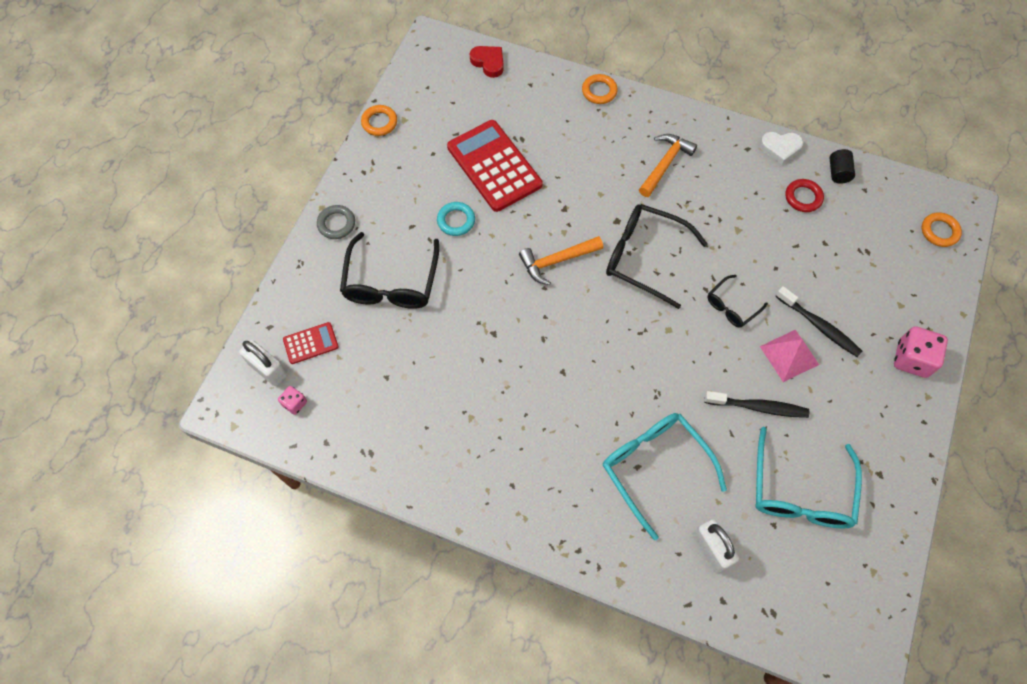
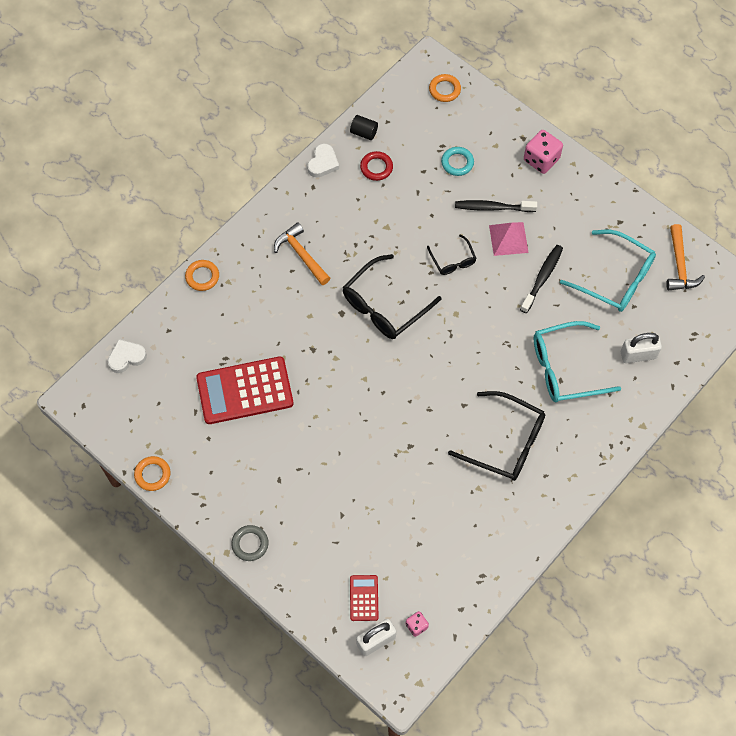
camera: 70 degrees left, 0 degrees up
black glasses [340,232,439,309] -> black glasses moved to [448,391,545,481]
turquoise ring [437,202,475,236] -> turquoise ring moved to [441,147,474,176]
red heart [470,46,504,78] -> white heart [108,339,147,373]
orange hammer [519,236,603,285] -> orange hammer moved to [666,224,705,290]
black toothbrush [775,286,862,357] -> black toothbrush turned 150 degrees counterclockwise [455,200,537,212]

